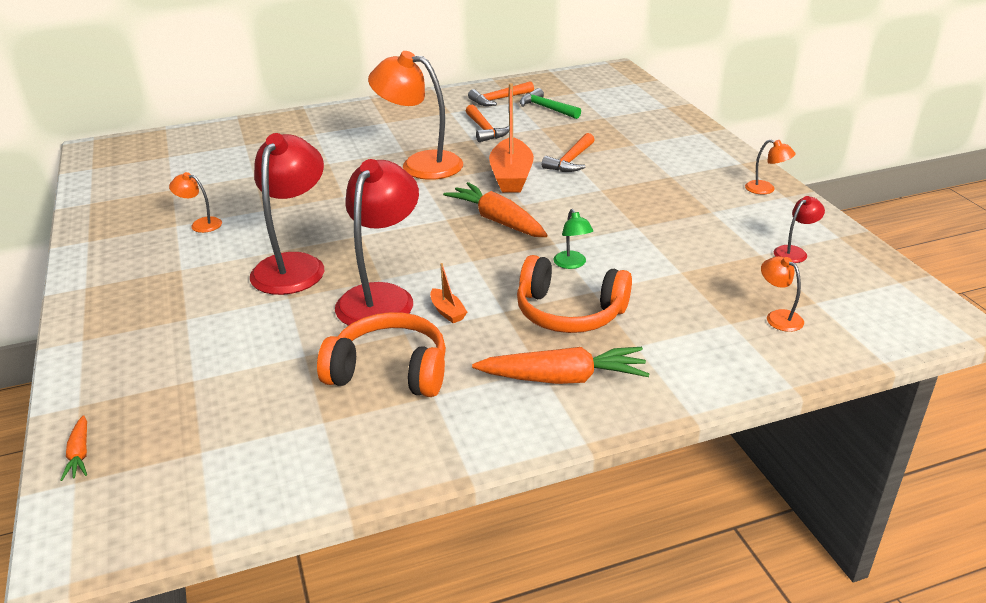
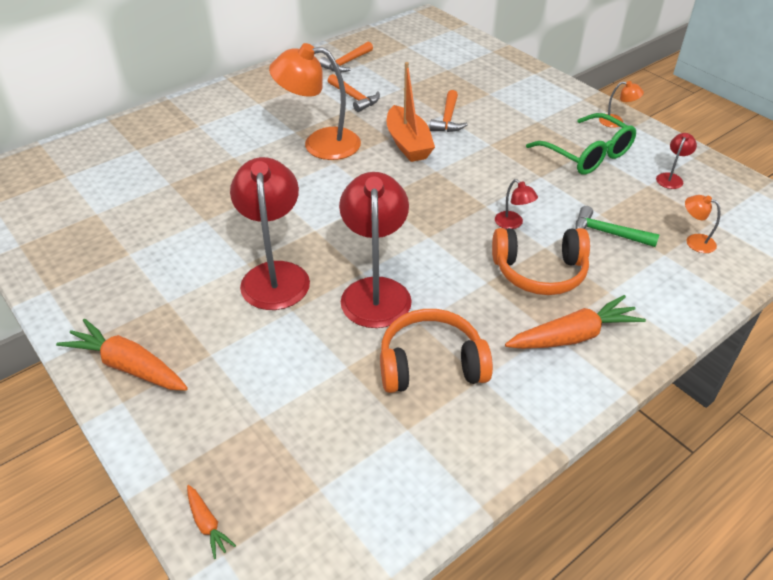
camera: 20 degrees left, 10 degrees up
orange lamp [169,172,222,233] -> none
orange boat [430,263,467,323] -> none
orange carrot [443,182,548,237] -> orange carrot moved to [56,318,188,391]
green hammer [520,88,581,119] -> green hammer moved to [576,206,659,247]
green lamp [554,209,593,269] -> red lamp [495,179,538,229]
none -> green glasses [526,113,636,175]

